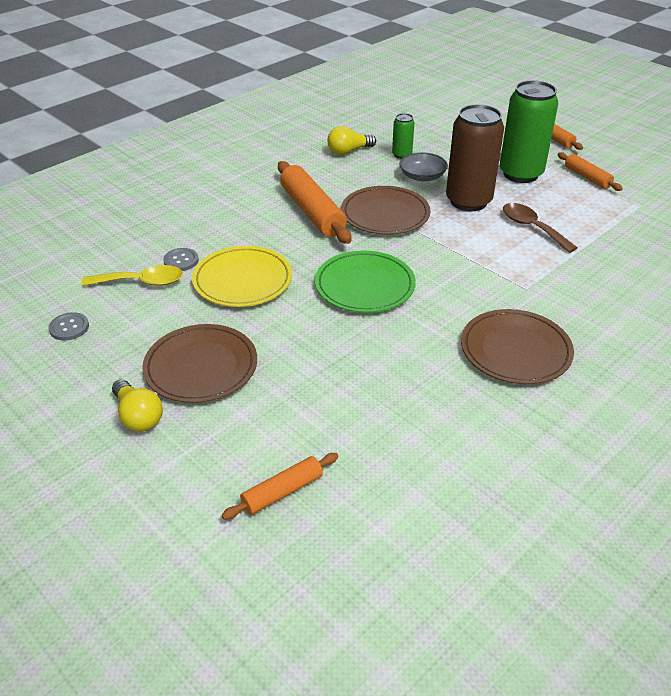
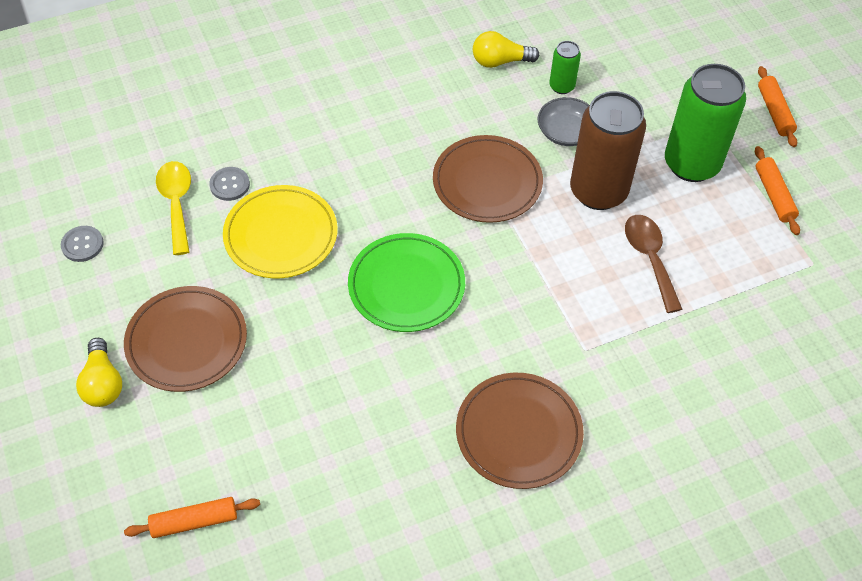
camera: 20 degrees right, 15 degrees up
yellow spoon [81,265,183,286] -> yellow spoon turned 120 degrees counterclockwise [156,161,191,255]
orange rolling pin [278,161,351,244] -> none

